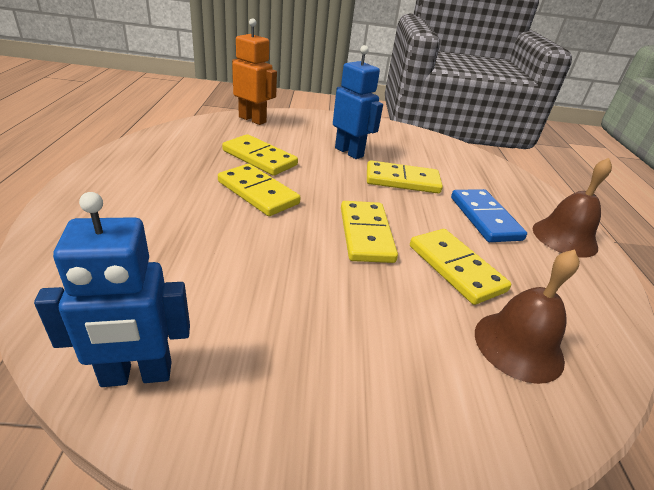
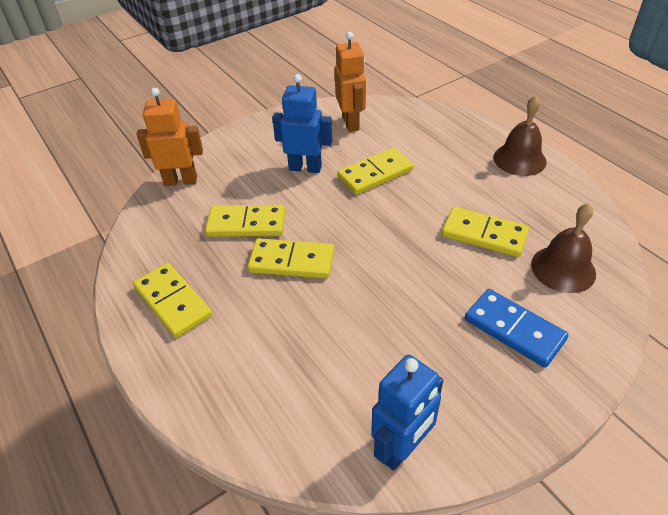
camera: 30 degrees left, 10 degrees up
yellow domino [341,201,398,263] -> yellow domino moved to [133,263,212,338]
blue domino [451,189,527,242] -> blue domino moved to [465,289,569,368]
none -> orange robot [335,32,366,132]

